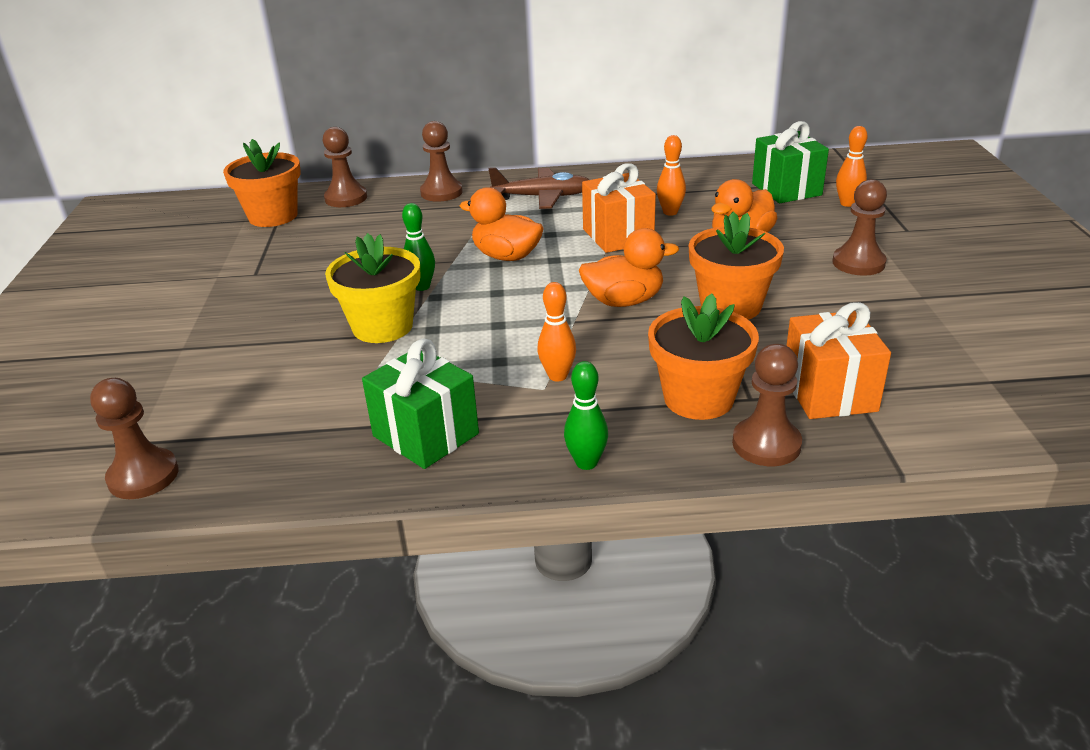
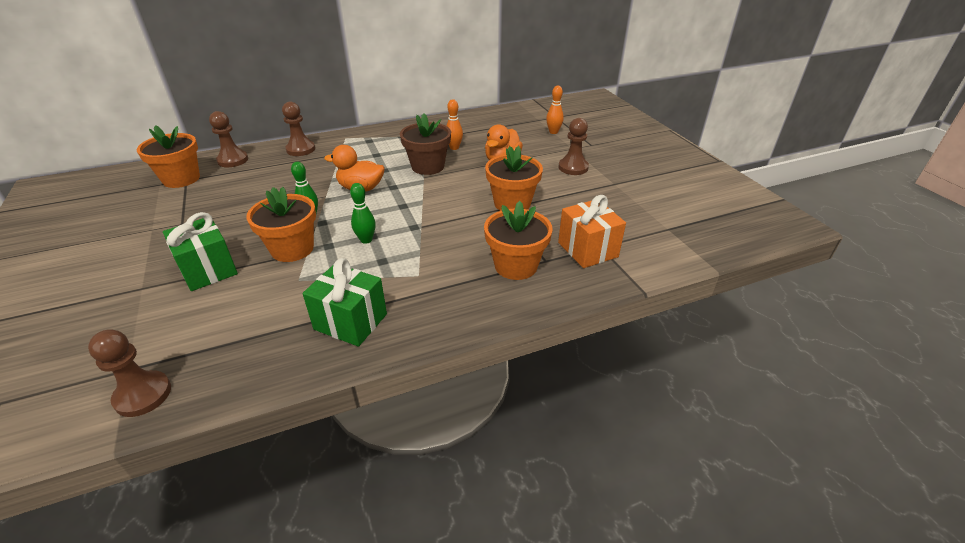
camera: 20 degrees left, 5 degrees up
yellow flower pot [325,233,421,343] -> orange flower pot [246,187,316,262]
brown plane [488,167,589,209] -> none
orange bowling pin [537,282,576,382] -> none
green bowling pin [564,361,608,470] -> green bowling pin moved to [350,183,376,244]
orange duck [579,228,679,307] -> none
orange gift [582,163,656,253] -> brown flower pot [400,113,451,175]
brown pawn [732,344,802,466] -> none
green gift [752,121,829,203] -> green gift moved to [163,212,238,291]

